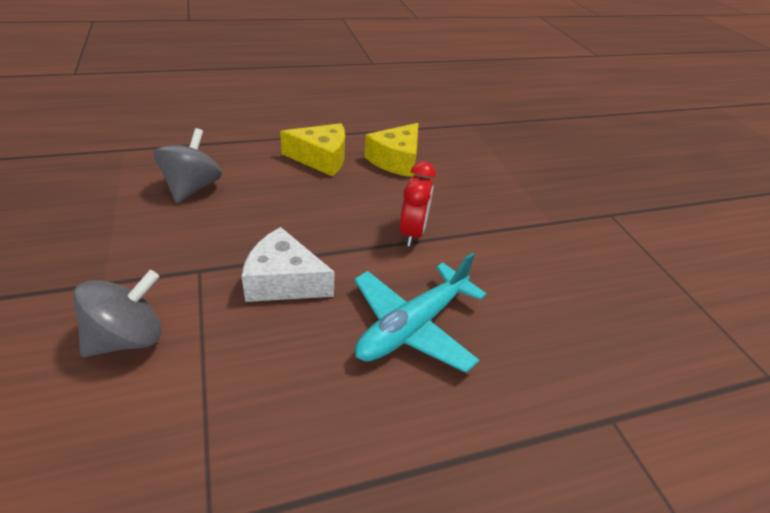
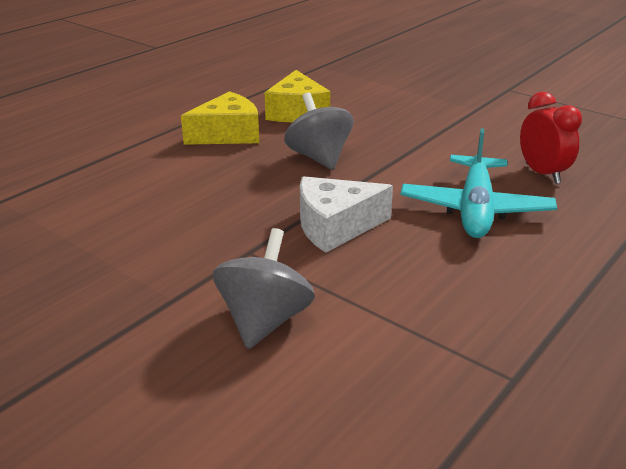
camera: 30 degrees left, 10 degrees down
grey spinning top [154,128,222,203] -> grey spinning top moved to [284,92,353,170]
red clock [400,162,436,247] -> red clock moved to [520,92,582,184]

